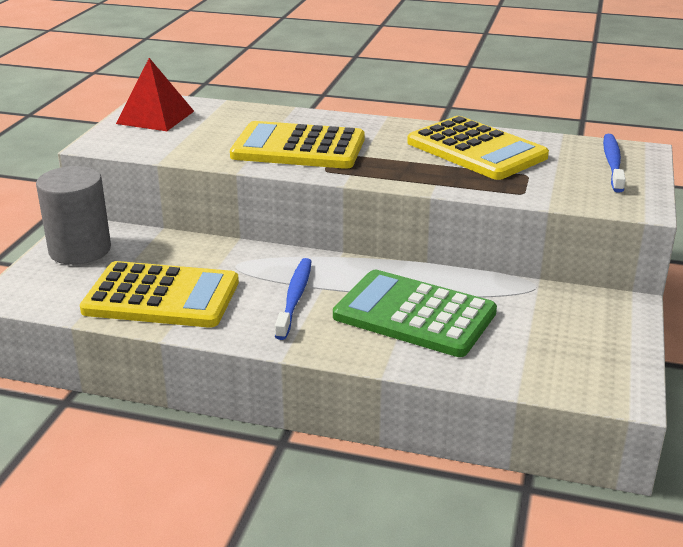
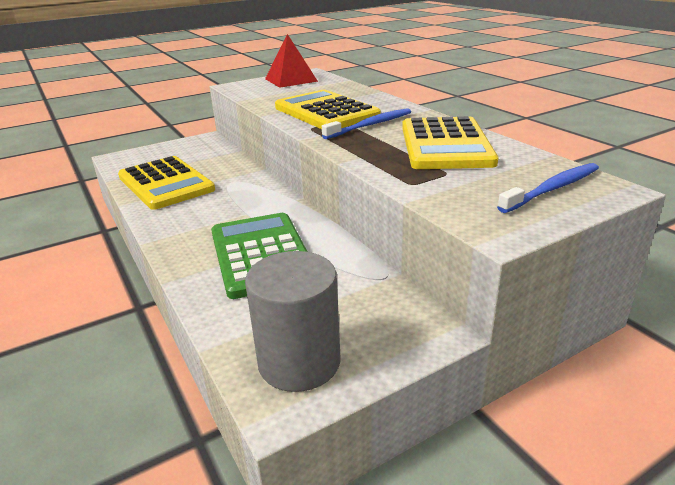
camera: 45 degrees right, 0 degrees up
grey cylinder [36,166,111,265] -> grey cylinder moved to [245,251,341,392]
blue toothbrush [275,258,312,340] -> blue toothbrush moved to [322,108,411,139]

